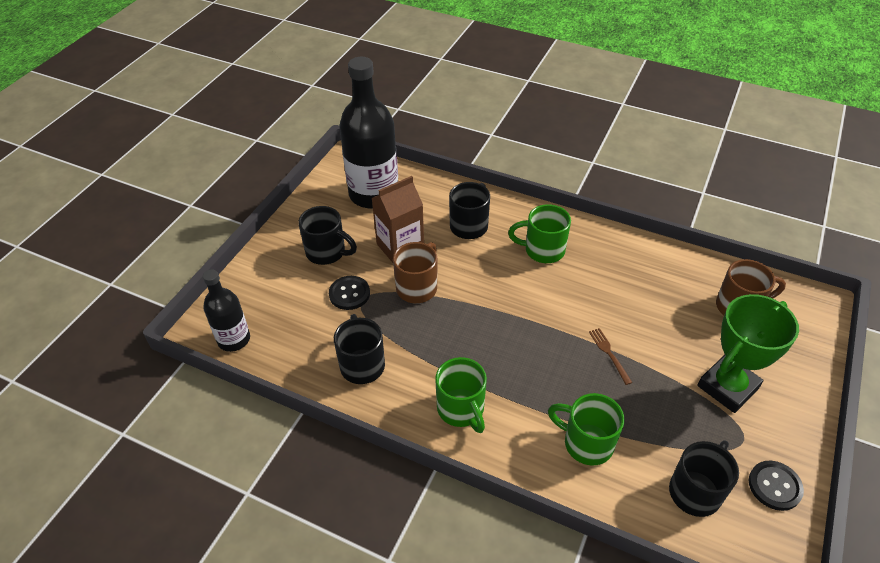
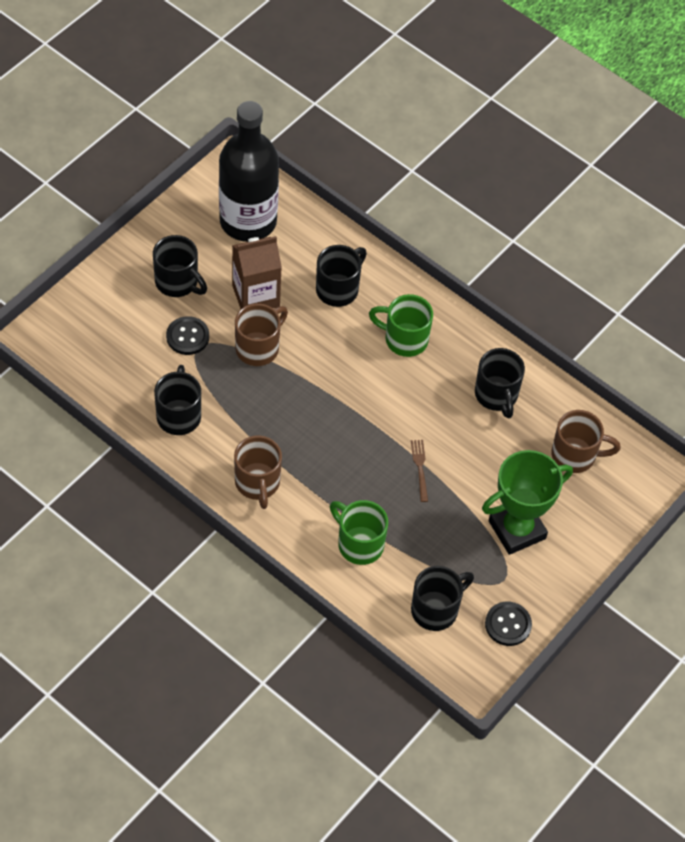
camera: 10 degrees right, 10 degrees up
black bottle [203,269,250,352] -> none
green mug [435,357,487,433] -> brown mug [234,435,282,509]
none -> black mug [475,348,525,419]

